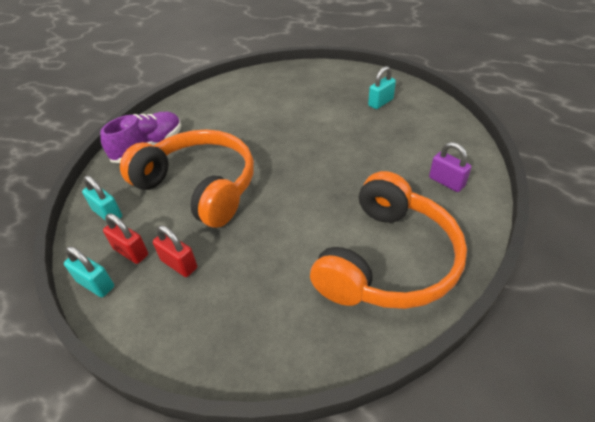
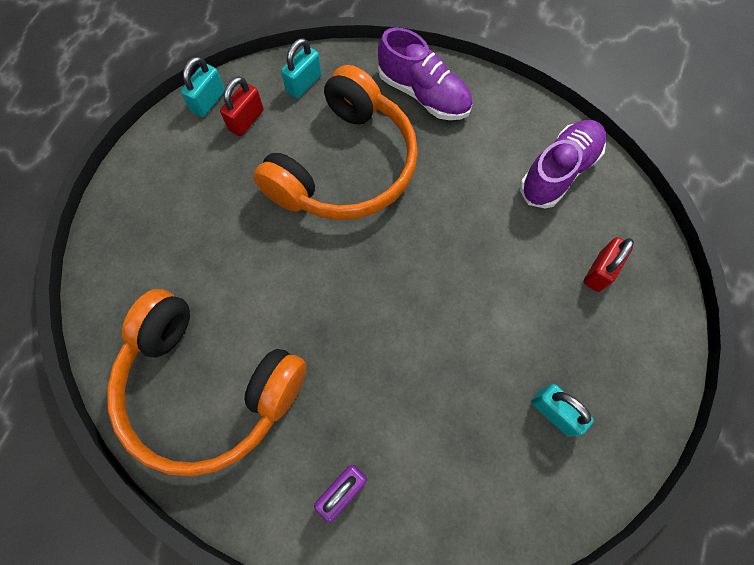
camera: 85 degrees right, 25 degrees up
red padlock [153,225,197,277] -> red padlock moved to [583,237,634,292]
none -> purple shoe [520,120,606,209]

